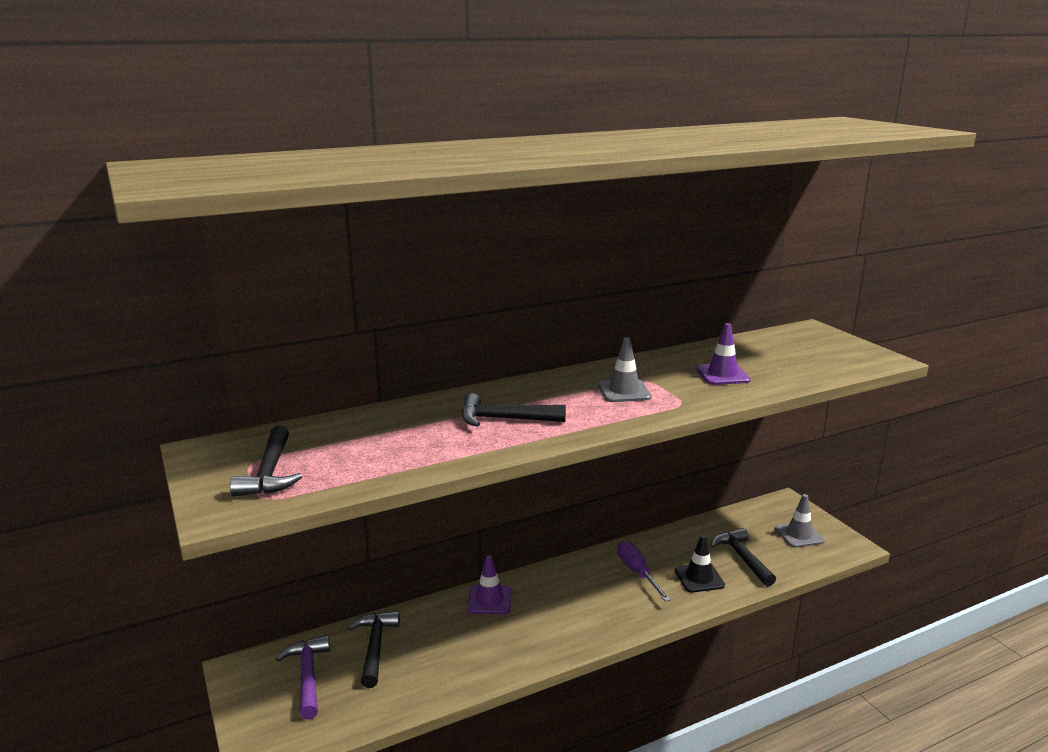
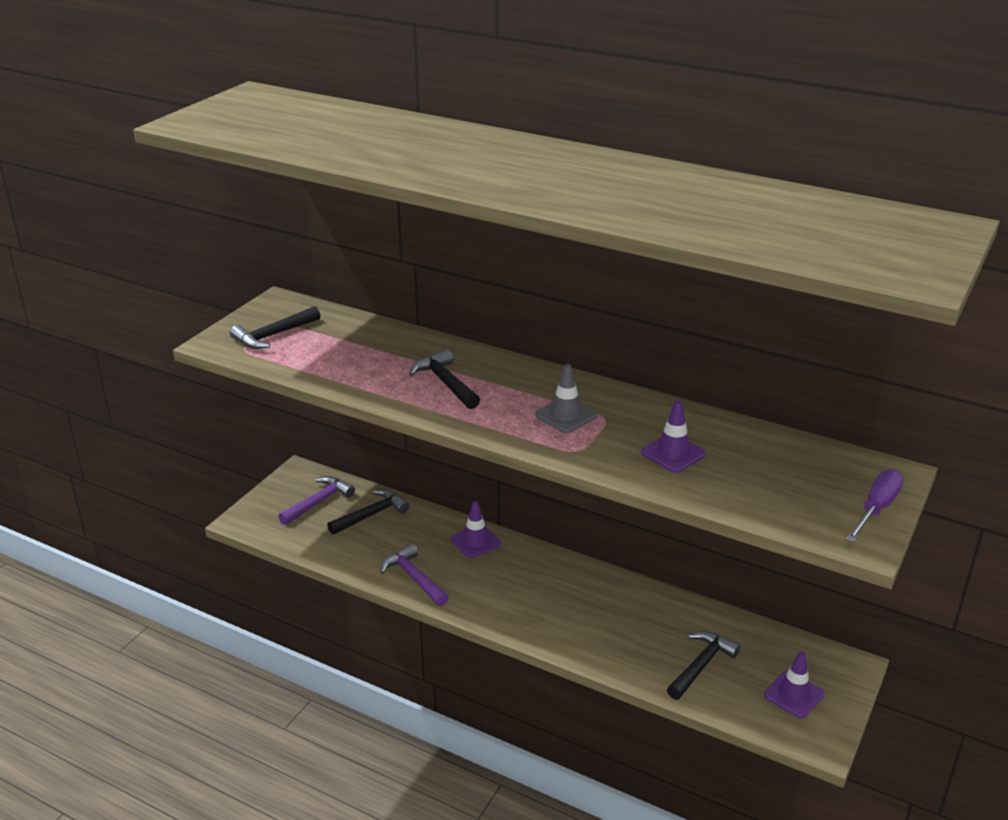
camera: 55 degrees right, 10 degrees up
purple screwdriver [618,541,671,602] -> purple screwdriver moved to [846,469,904,542]
black traffic cone [675,535,725,592] -> none
grey traffic cone [775,494,824,548] -> purple traffic cone [764,651,825,718]
none -> purple hammer [380,544,449,606]

